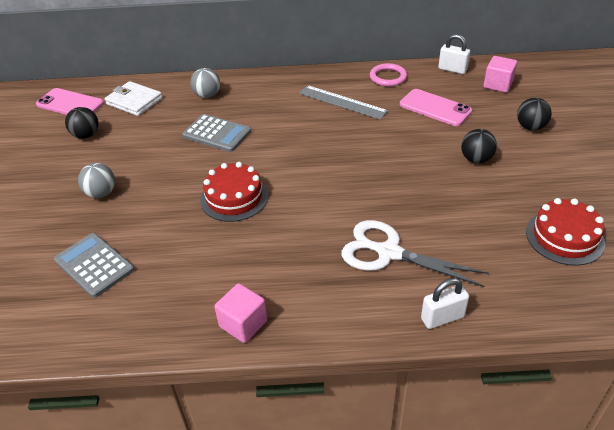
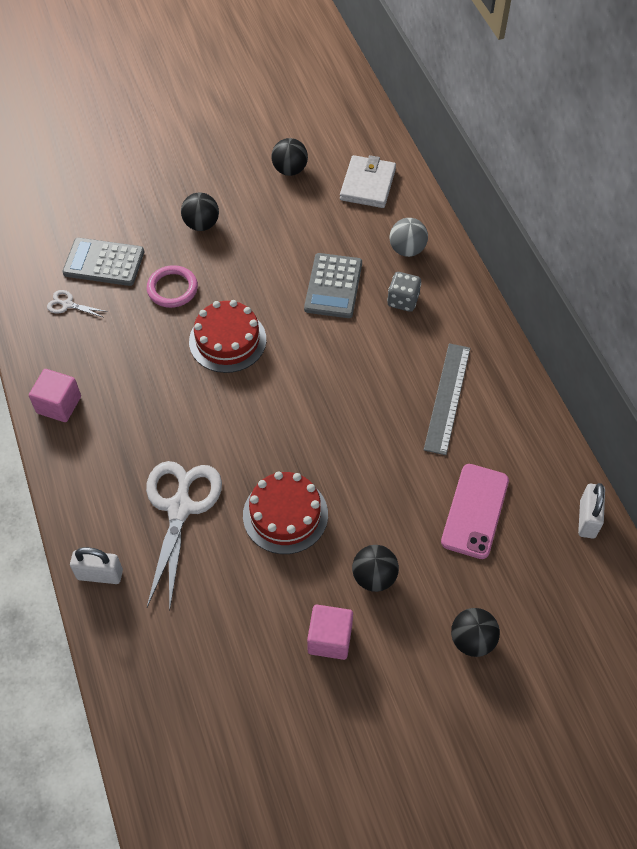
camera: 70 degrees right, 15 degrees up
pink phone [36,88,104,115] -> none
grey calculator [54,233,134,298] -> grey calculator turned 105 degrees counterclockwise [62,238,144,286]
grey ball [78,163,115,198] -> black ball [181,192,219,231]
pink ring [370,63,407,86] -> pink ring moved to [147,265,198,308]
white padlock [421,278,469,329] -> white padlock turned 45 degrees counterclockwise [70,547,123,584]
pink cube [483,56,517,93] -> pink cube moved to [307,605,353,660]
red cake [526,198,605,266] -> red cake moved to [243,472,328,554]
none -> white scissors [47,290,108,317]
none -> grey dice [387,272,421,312]

